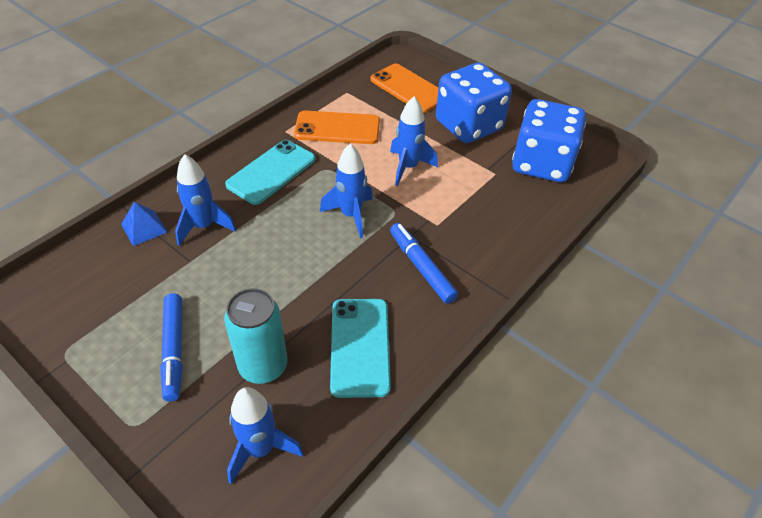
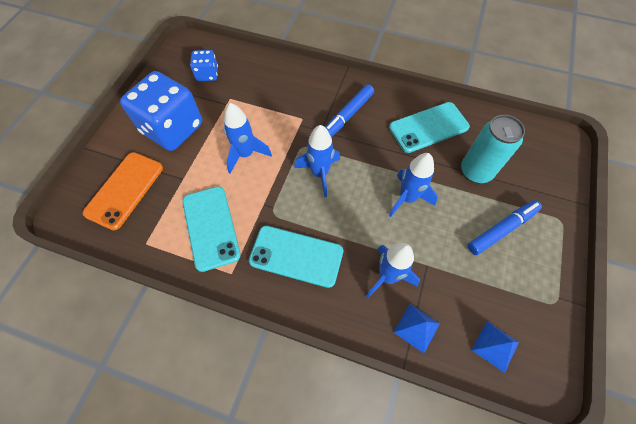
camera: 110 degrees left, 15 degrees up
blue rocket [227,387,303,484] -> blue rocket moved to [389,153,438,217]
orange phone [294,111,380,144] -> turquoise phone [182,186,241,272]
blue dice [512,99,586,182] -> blue dice [190,50,218,81], size x0.48
none -> blue pyramid [472,321,519,373]

